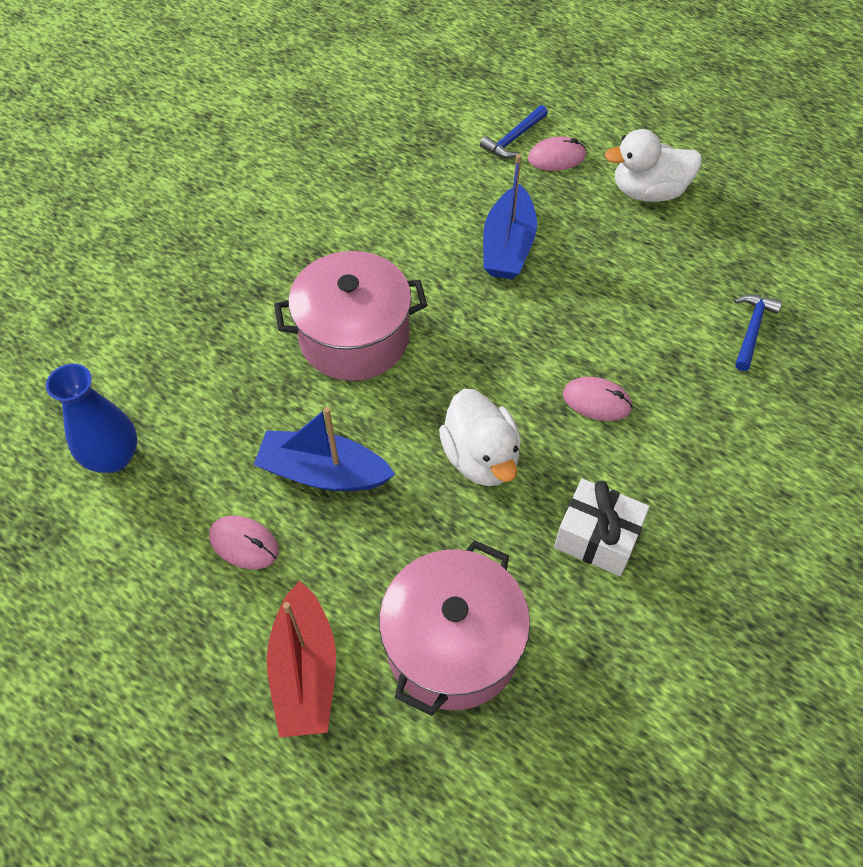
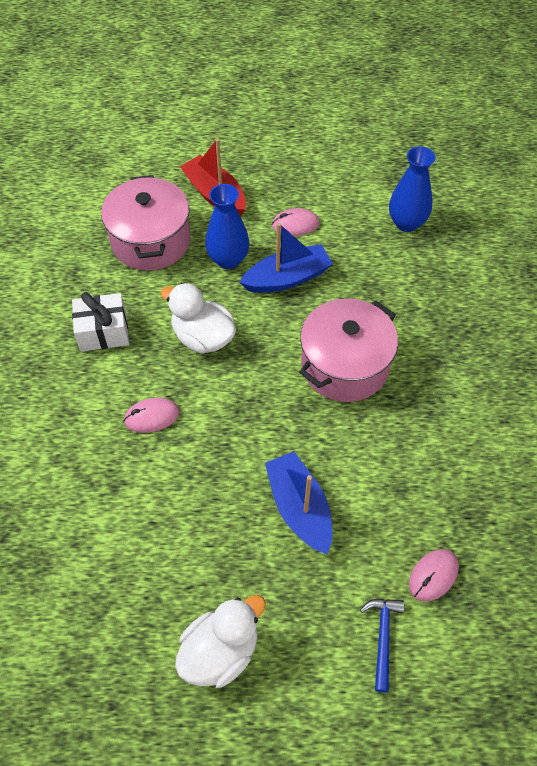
camera: 145 degrees right, 0 degrees up
pink mouse [528,136,586,171] -> pink mouse moved to [409,549,459,602]
blue hammer [734,294,782,371] -> none
none -> blue vase [205,184,249,269]

